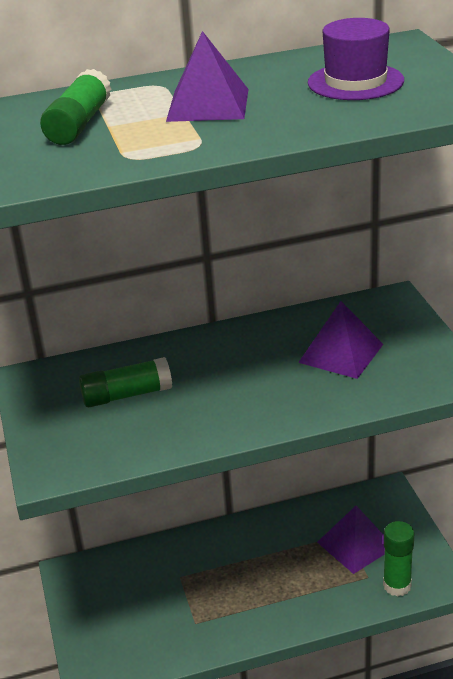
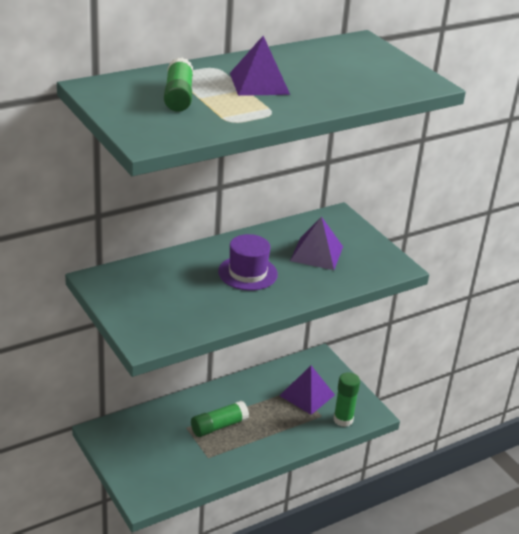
camera: 20 degrees left, 0 degrees up
green glue stick [79,357,172,407] -> green glue stick moved to [191,401,249,437]
purple hat [308,18,404,100] -> purple hat moved to [218,234,278,291]

